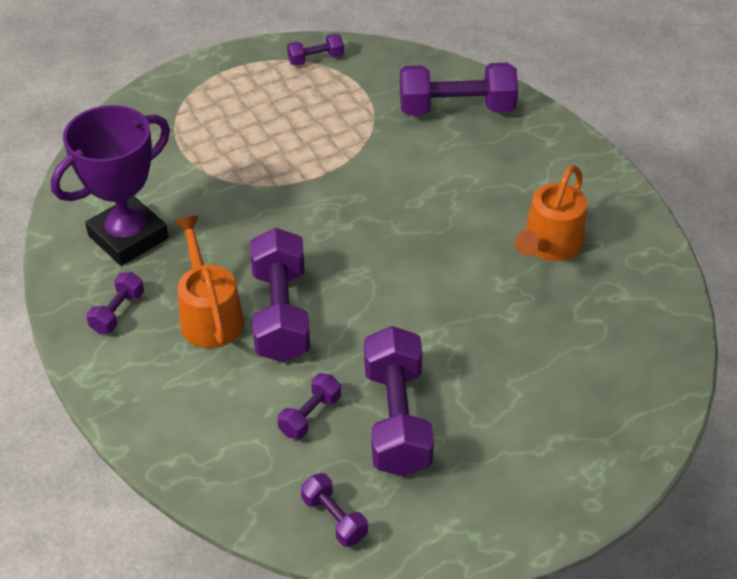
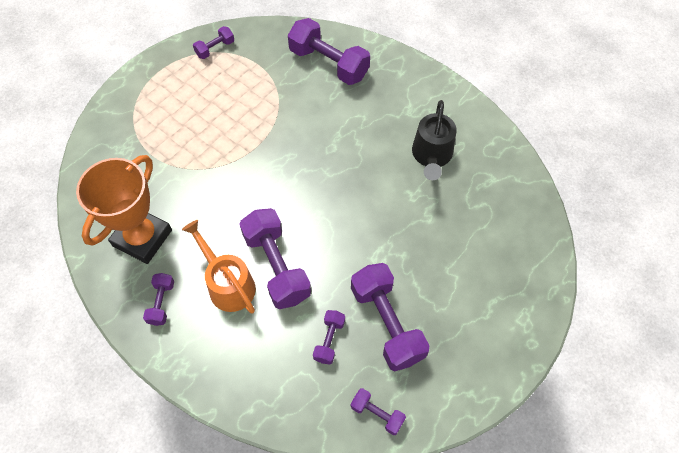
camera: 20 degrees left, 15 degrees up
purple trophy [51,105,170,266] -> orange trophy [76,155,172,264]
purple dumbbell [400,63,518,115] -> purple dumbbell turned 60 degrees clockwise [288,18,370,85]
orange watering can [515,165,587,261] -> black watering can [412,100,457,180]

